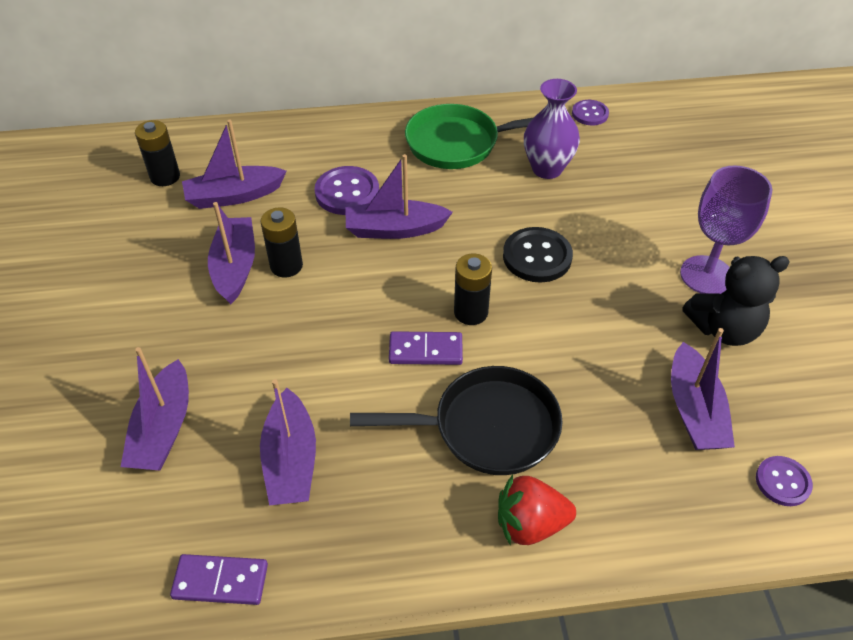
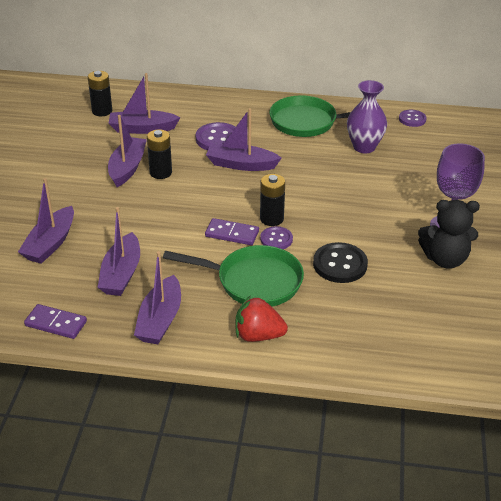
camera: 15 degrees right, 10 degrees down
black pan [350,366,563,475] -> green pan [163,245,304,307]
black button [503,227,573,282] -> black button moved to [313,242,368,283]
purple boat [671,328,735,450] -> purple boat moved to [134,251,181,344]
purple button [756,456,813,506] -> purple button moved to [260,226,293,249]

